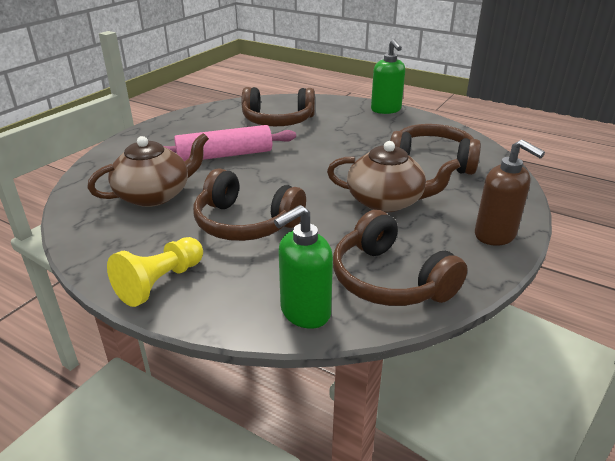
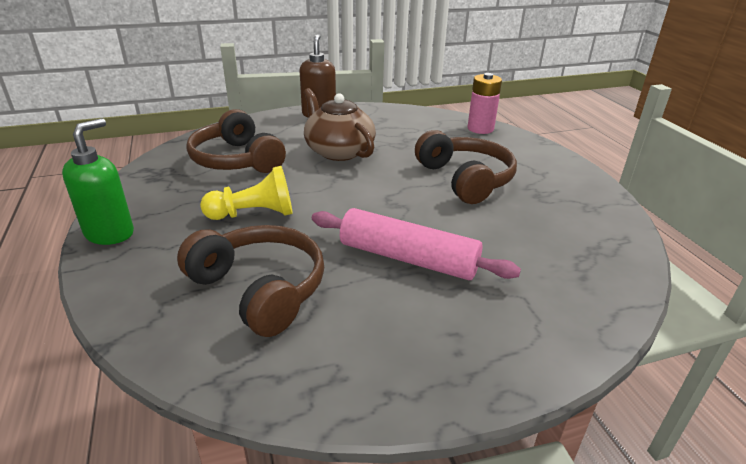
camera: 140 degrees left, 0 degrees up
brown teapot [87,133,209,207] -> none
yellow pawn [107,237,203,307] -> yellow pawn moved to [200,166,293,220]
green soap dispenser [274,205,333,329] -> pink battery [468,73,502,134]
brown headphones [333,210,468,306] -> none

